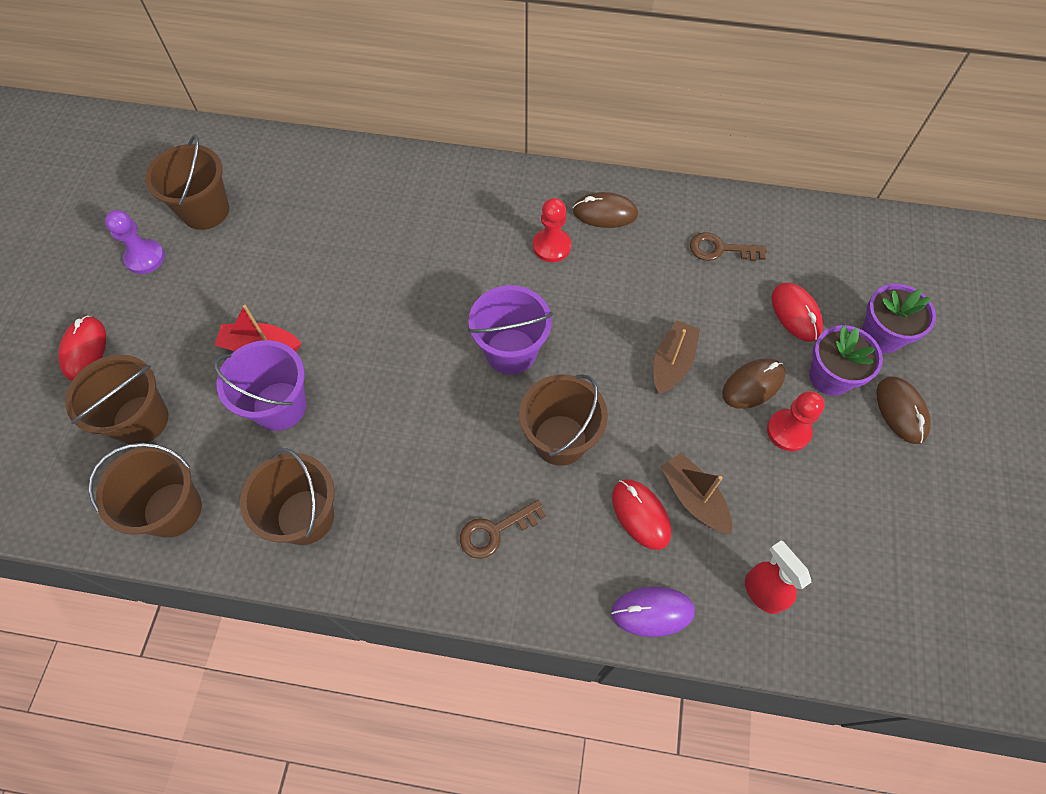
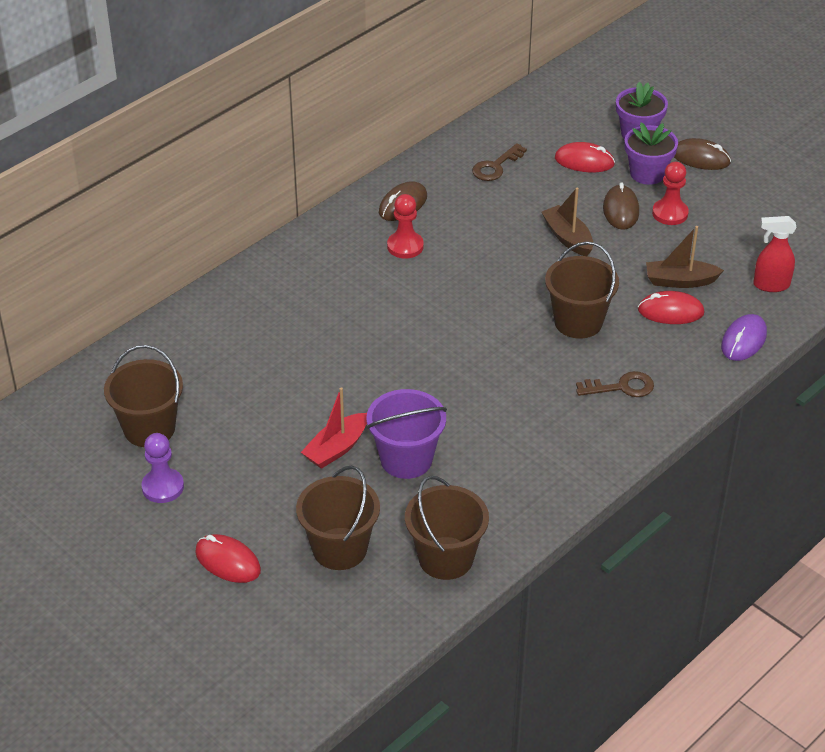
camera: 55 degrees left, 20 degrees down
brown bucket [240,448,335,545] -> none
brown key [460,500,546,559] -> brown key turned 105 degrees counterclockwise [576,371,654,397]
purple bucket [468,285,553,375] -> none

